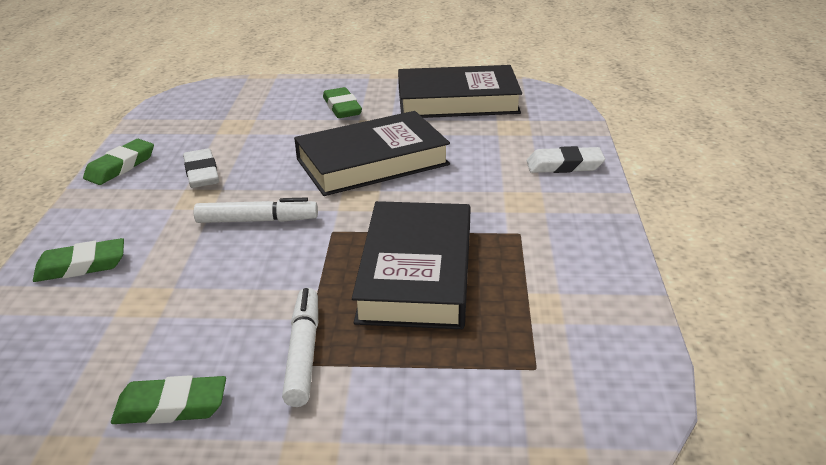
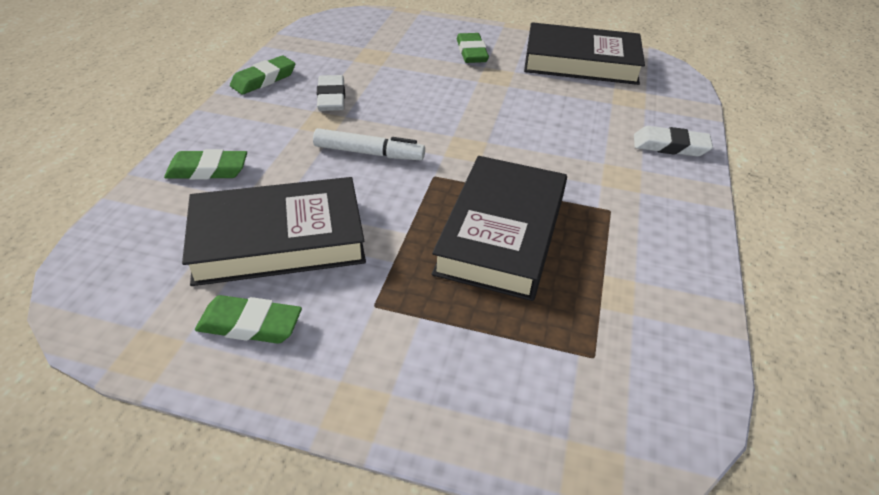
camera: 10 degrees right, 10 degrees up
white marker [282,288,318,407] -> none
black book [294,111,450,196] -> black book moved to [182,177,366,286]

